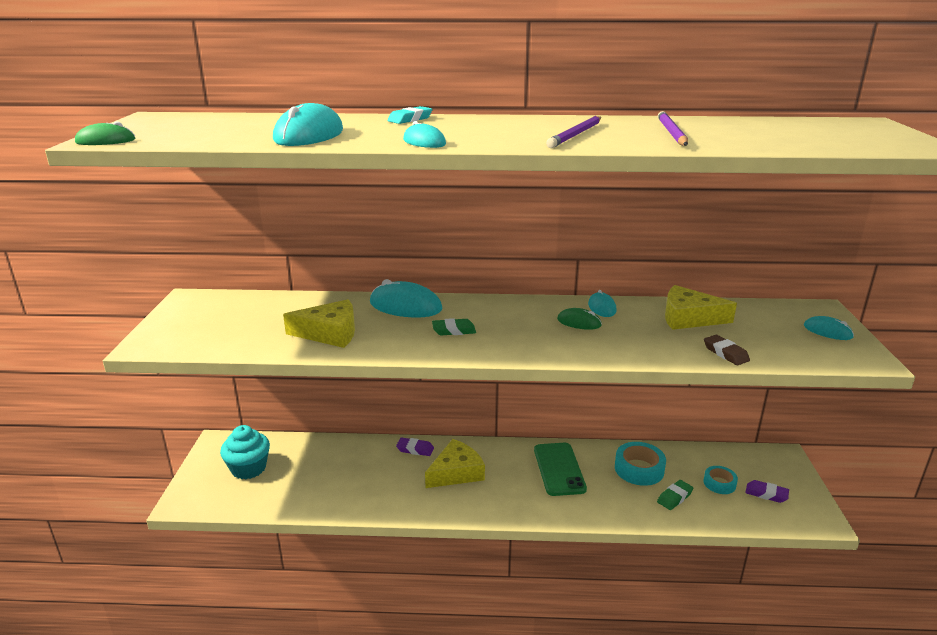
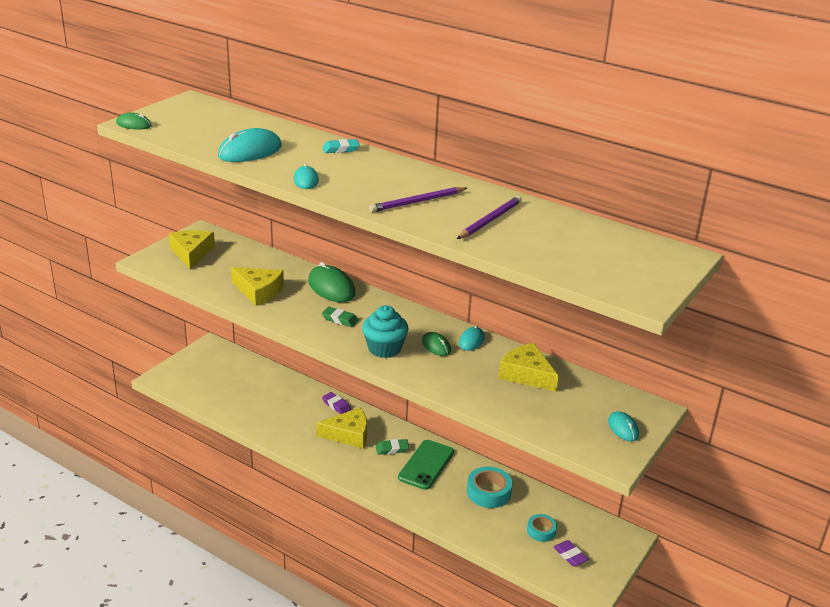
camera: 30 degrees right, 5 degrees up
turquoise cupcake [220,425,270,479] -> turquoise cupcake moved to [362,305,409,358]
turquoise mouse [370,279,442,318] -> green mouse [308,262,356,302]
green eraser [657,480,694,510] -> green eraser moved to [376,439,409,455]
brown eraser [704,335,750,365] -> none
none -> yellow cheese [169,230,215,269]

